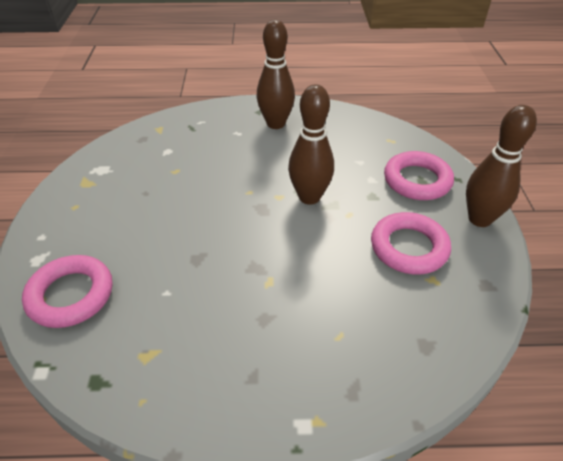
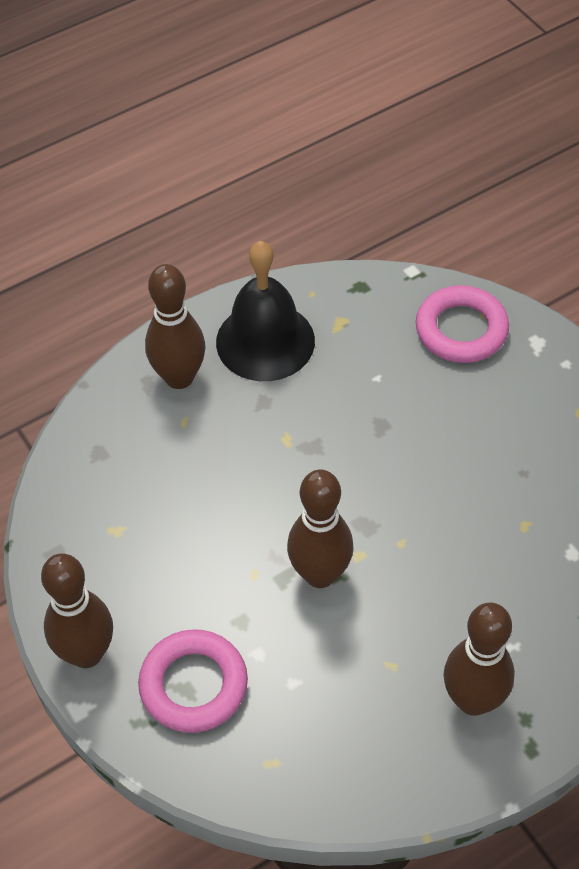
camera: 150 degrees right, 10 degrees up
pink ring [371,212,451,275] -> none
none -> brown bowling pin [145,264,205,389]
none -> black bell [216,241,315,381]

